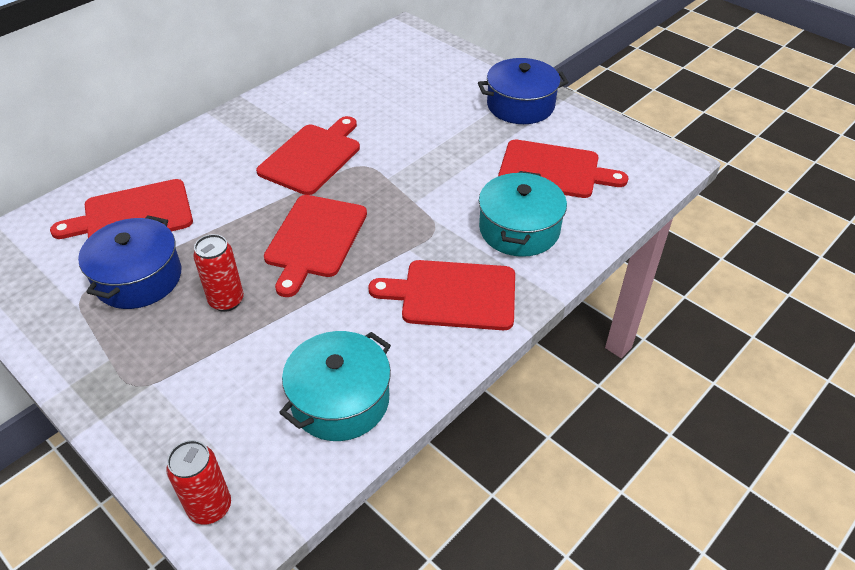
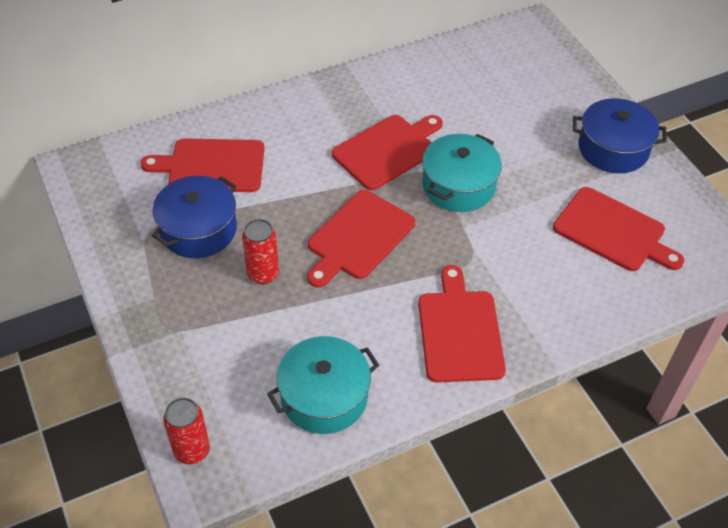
camera: 20 degrees right, 5 degrees up
red cutting board [368,260,515,330] -> red cutting board turned 60 degrees clockwise [418,265,506,383]
turquoise pot [479,171,567,257] -> turquoise pot moved to [422,134,502,212]

